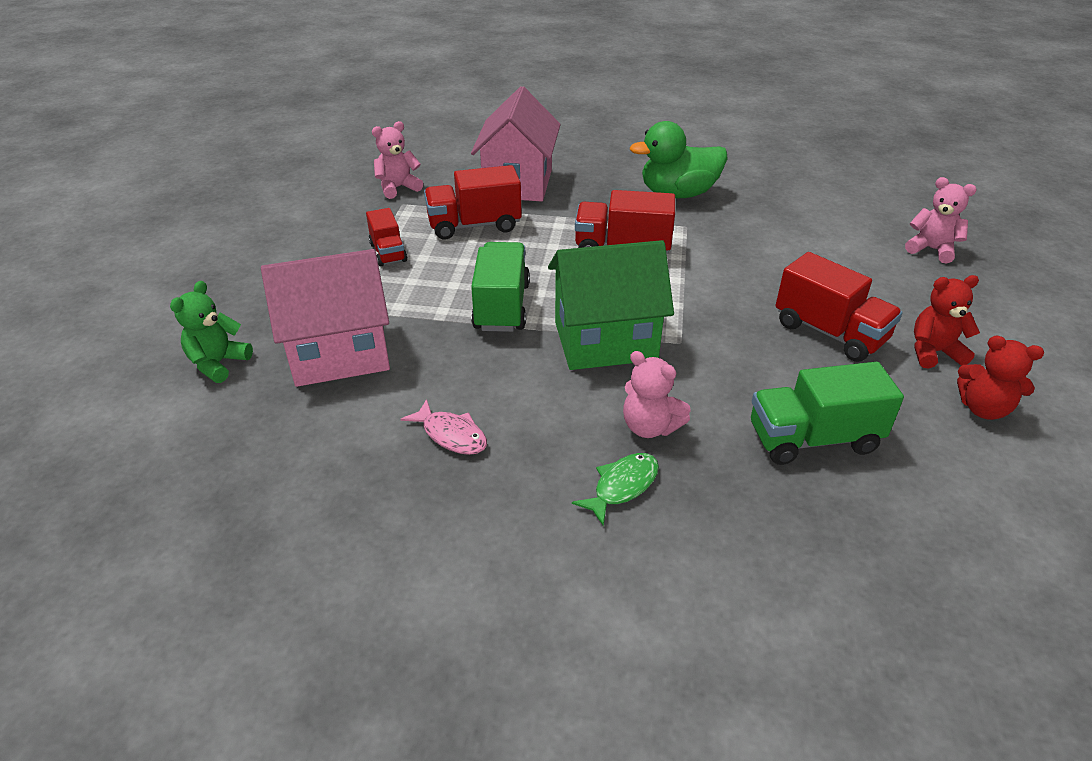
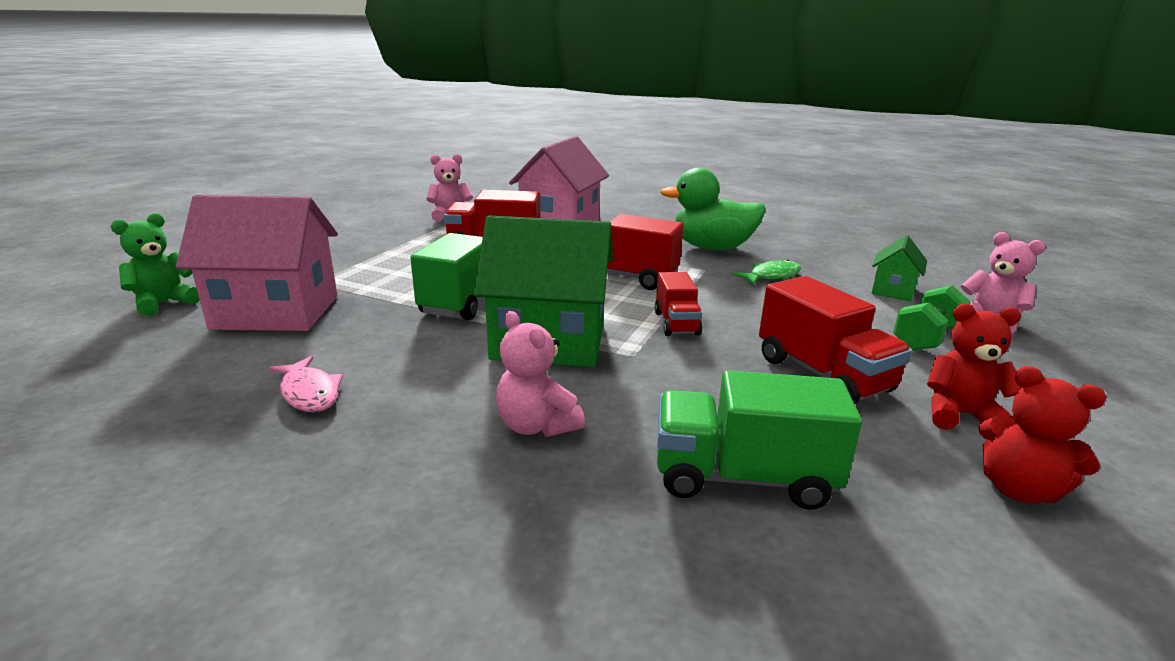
camera: 15 degrees right, 15 degrees down
red truck [366,208,407,267] -> red truck moved to [654,272,702,336]
green fish [572,453,659,526] -> green fish moved to [732,259,801,285]
none -> green house [871,235,927,301]
none -> green dumbbell [893,285,971,351]

